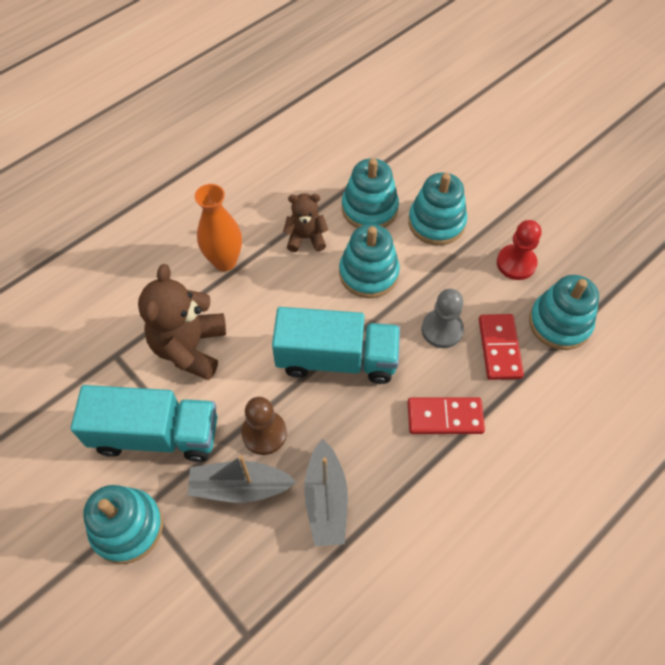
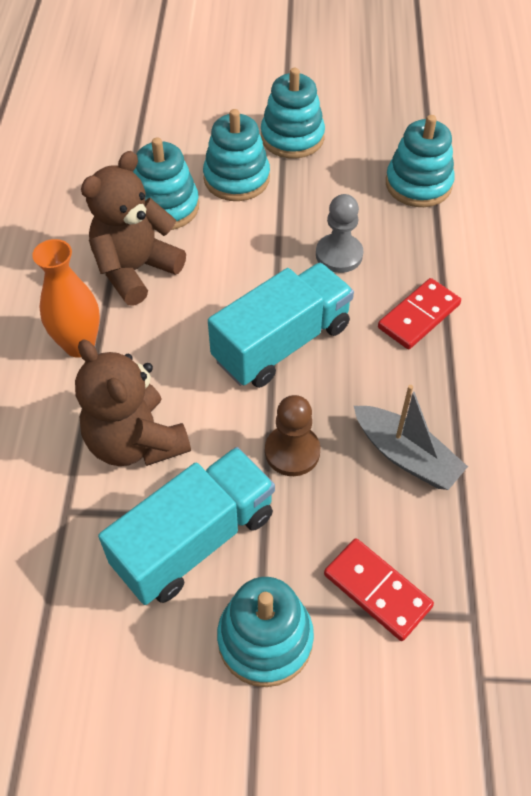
camera: 45 degrees left, 5 degrees down
grey boat [187,455,296,503] -> none
brown teddy bear [283,193,328,252] -> brown teddy bear [81,151,186,306], size x1.72
turquoise stacking toy [339,224,400,298] -> turquoise stacking toy moved to [261,68,325,158]
red domino [479,314,524,380] -> red domino moved to [324,538,434,641]
red pawn [497,220,542,280] -> none

